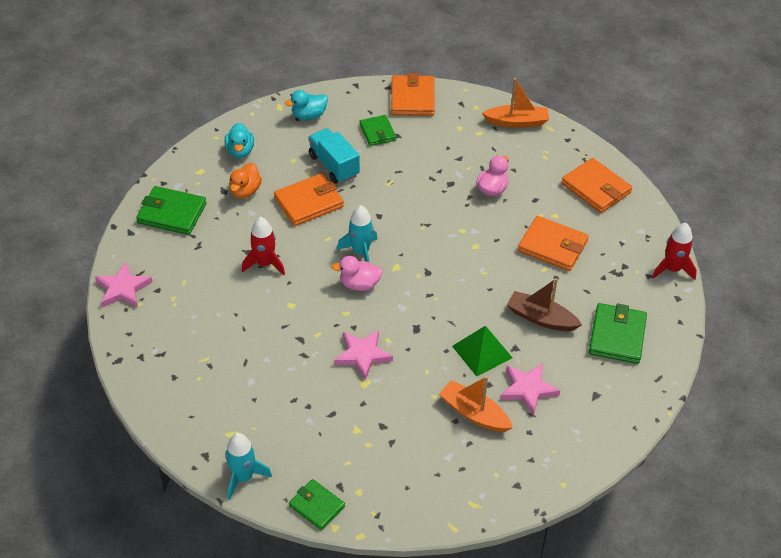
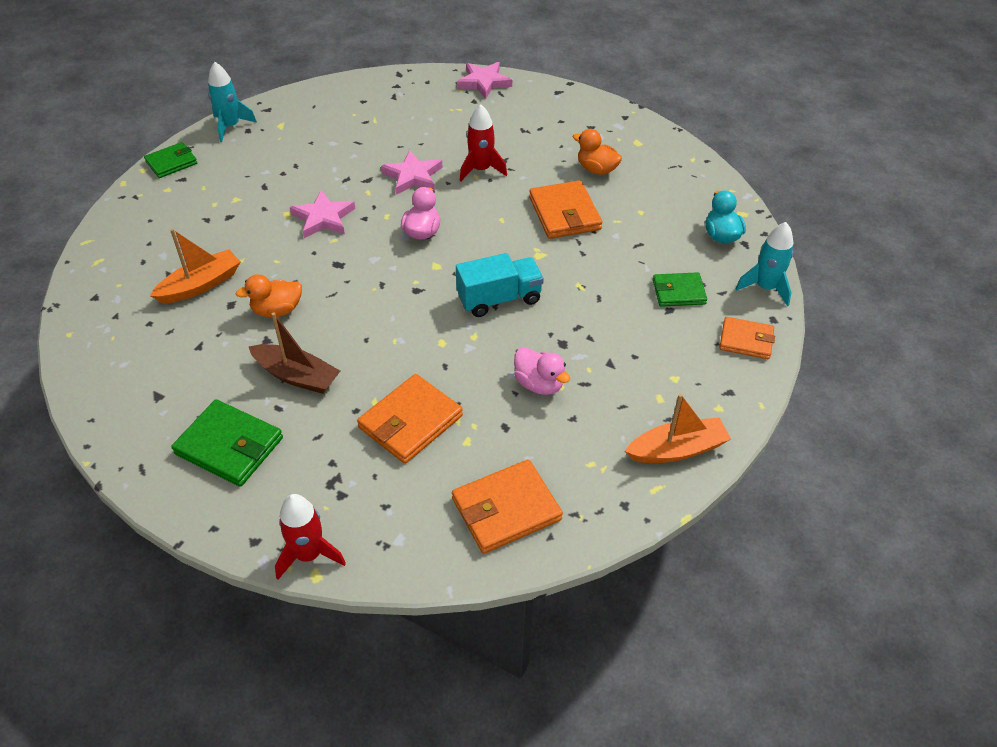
camera: 105 degrees right, 0 degrees up
green wallet [136,186,207,235] -> none
turquoise duck [225,123,254,158] -> none
turquoise truck [308,128,360,183] -> turquoise truck moved to [456,253,544,317]
turquoise rocket [337,205,377,263] -> turquoise rocket moved to [736,222,793,306]
orange wallet [391,73,435,116] -> orange wallet [719,317,775,359], size x0.65
green pyramid [452,326,512,377] -> orange duck [236,274,302,317]
orange boat [482,78,549,128] -> orange boat turned 120 degrees counterclockwise [625,394,731,463]
pink star [500,363,560,415] -> pink star moved to [381,150,443,195]
brown boat [507,278,582,331] -> brown boat turned 75 degrees clockwise [249,312,340,394]

